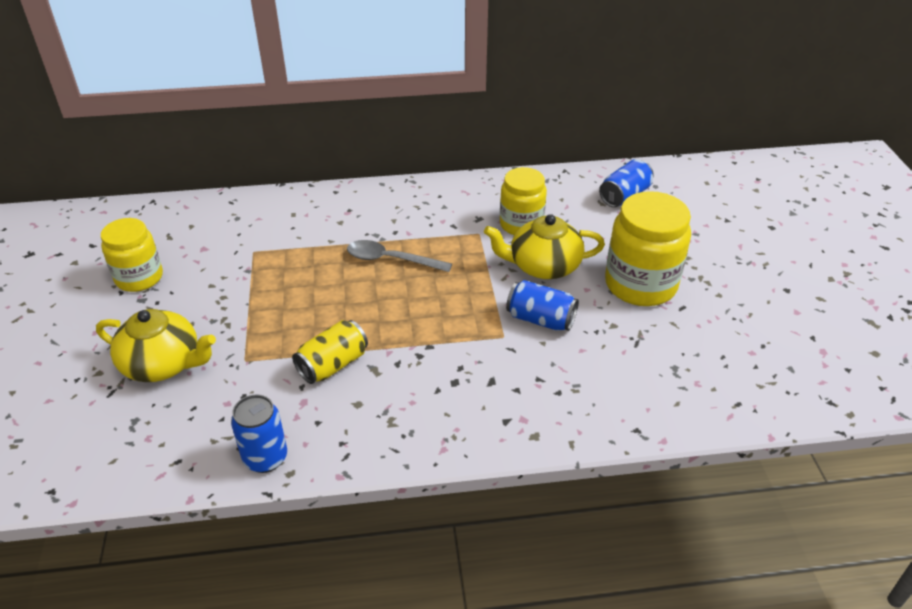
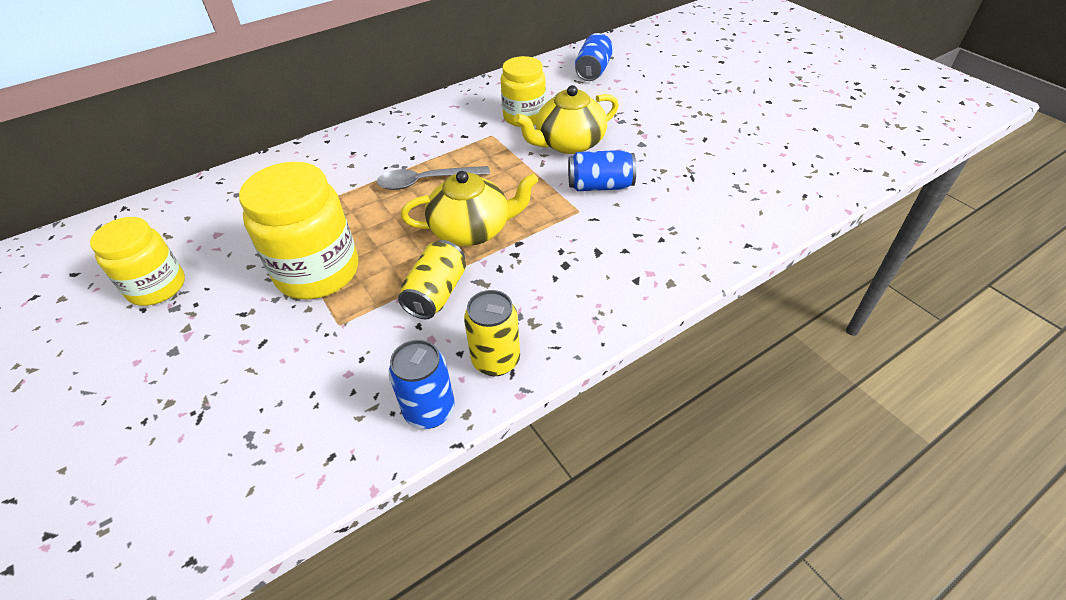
camera: 25 degrees left, 5 degrees up
yellow teapot [96,309,216,382] -> yellow teapot moved to [401,171,538,246]
yellow jar [605,191,691,306] -> yellow jar moved to [239,162,358,300]
none -> yellow can [464,290,520,376]

